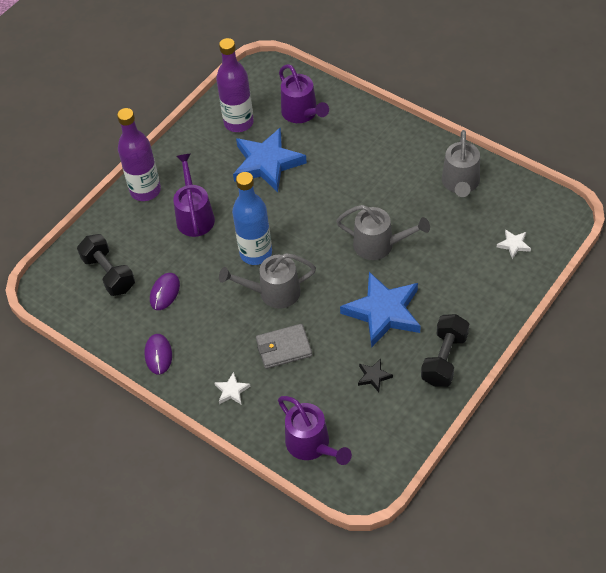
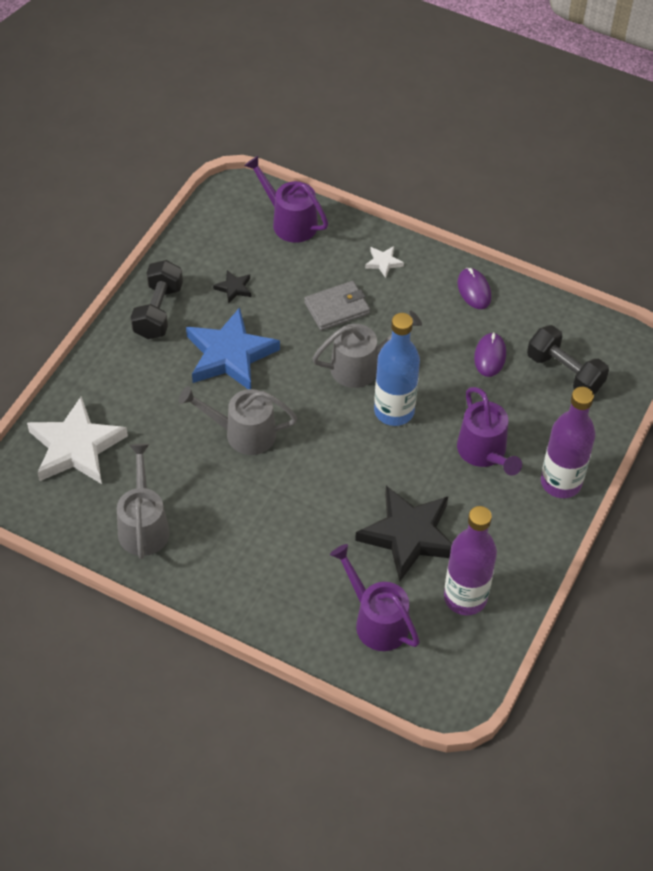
camera: 165 degrees right, 0 degrees up
blue star [233,128,307,192] -> black star [355,486,452,581]
white star [497,229,531,259] -> white star [27,396,128,484], size x2.37

